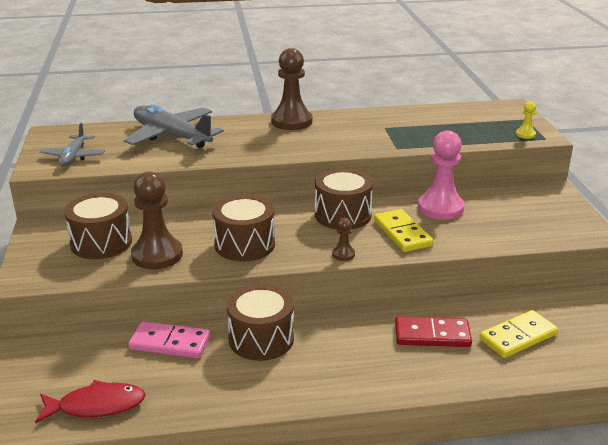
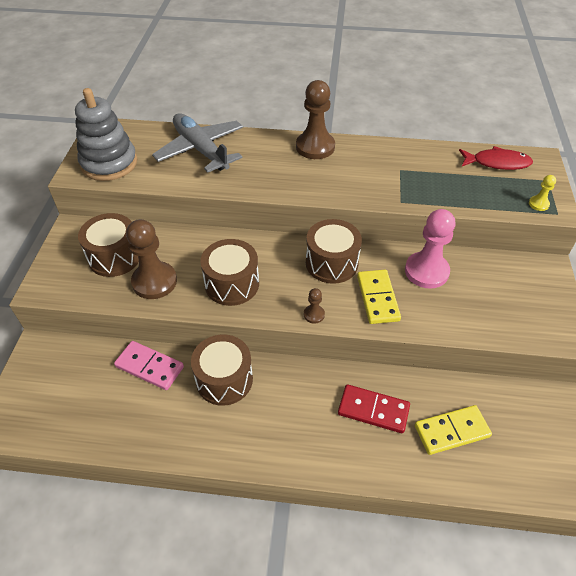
camera: 15 degrees right, 20 degrees up
red fish [35,380,146,424] -> red fish moved to [459,146,533,170]
grey plane [40,123,105,167] -> grey stacking toy [75,88,137,181]

